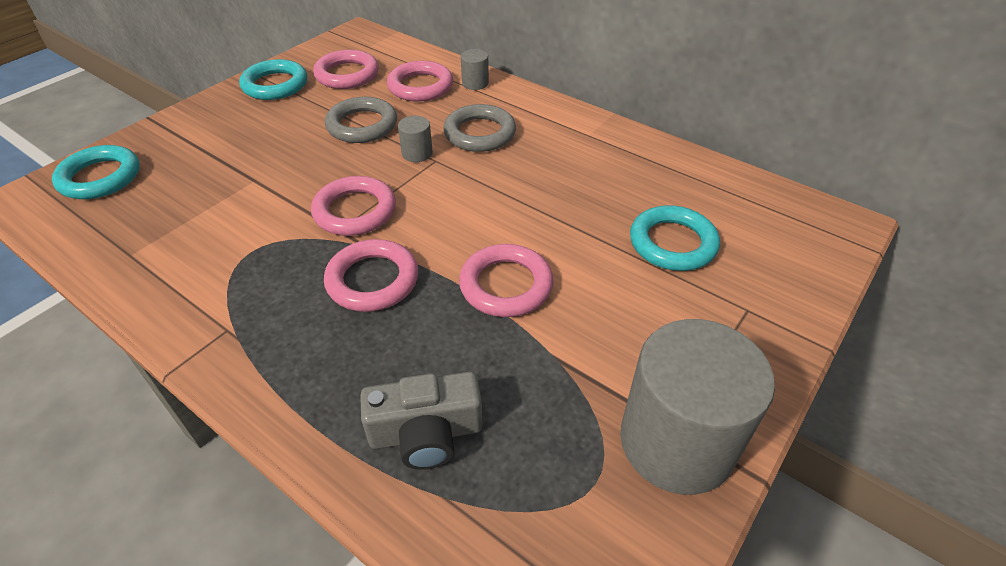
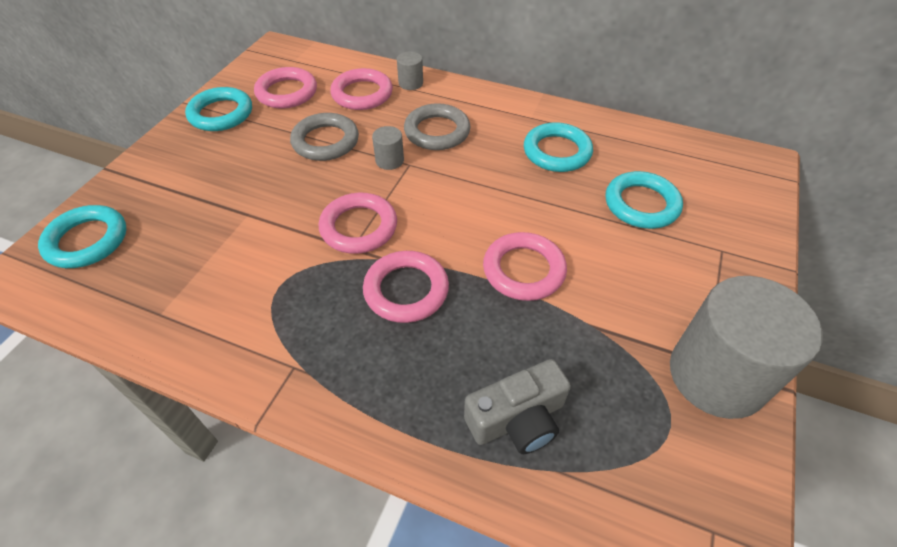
camera: 15 degrees left, 5 degrees up
none -> turquoise ring [524,122,593,172]

